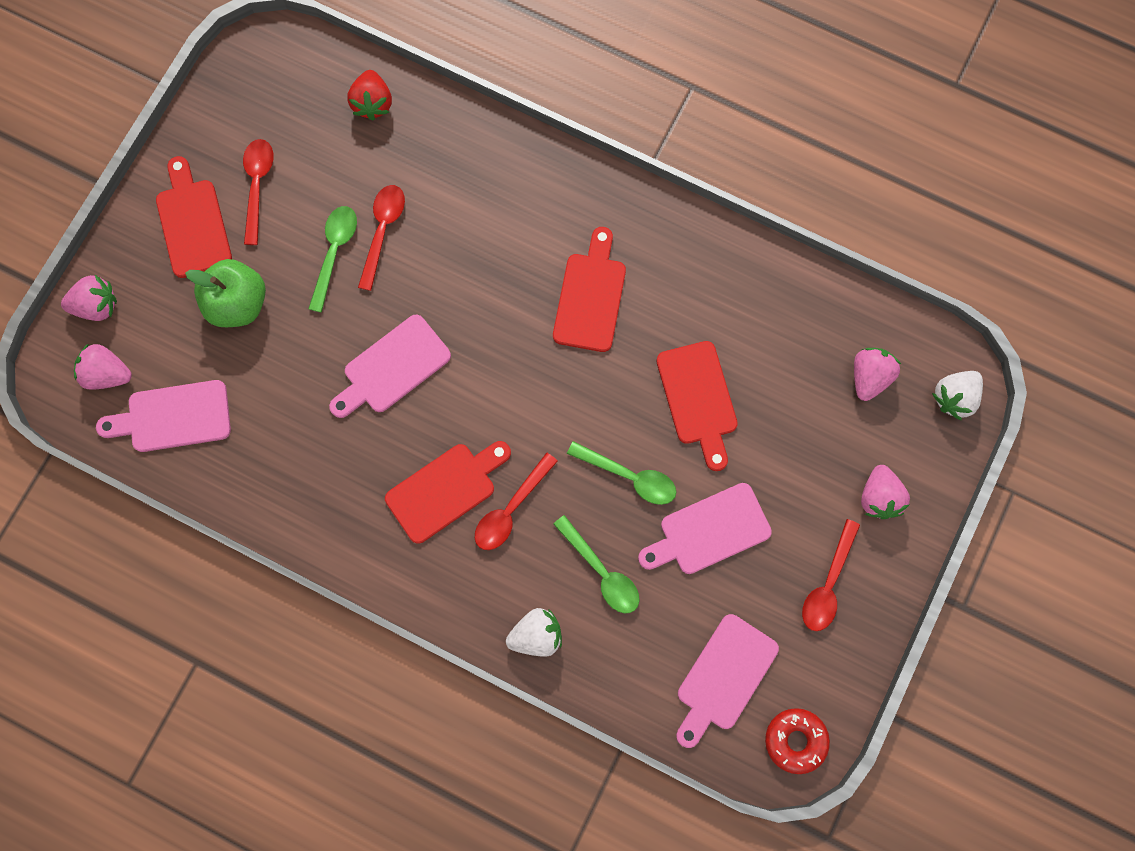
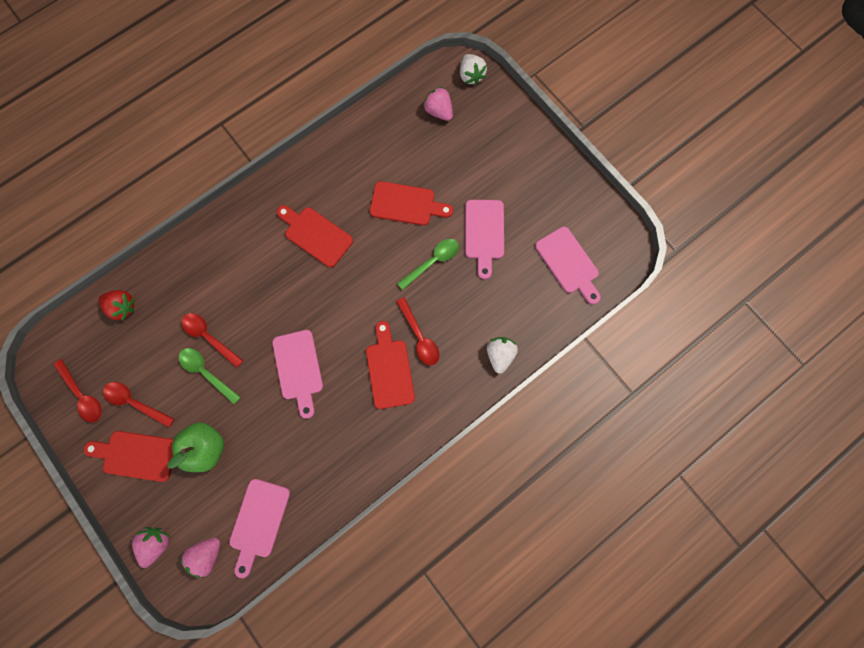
camera: 65 degrees left, 0 degrees up
green spoon [553,515,640,613] -> none
red donut [765,708,830,774] -> none
red spoon [802,519,860,631] -> red spoon moved to [53,359,102,422]
pink strawberry [861,465,910,519] -> none

